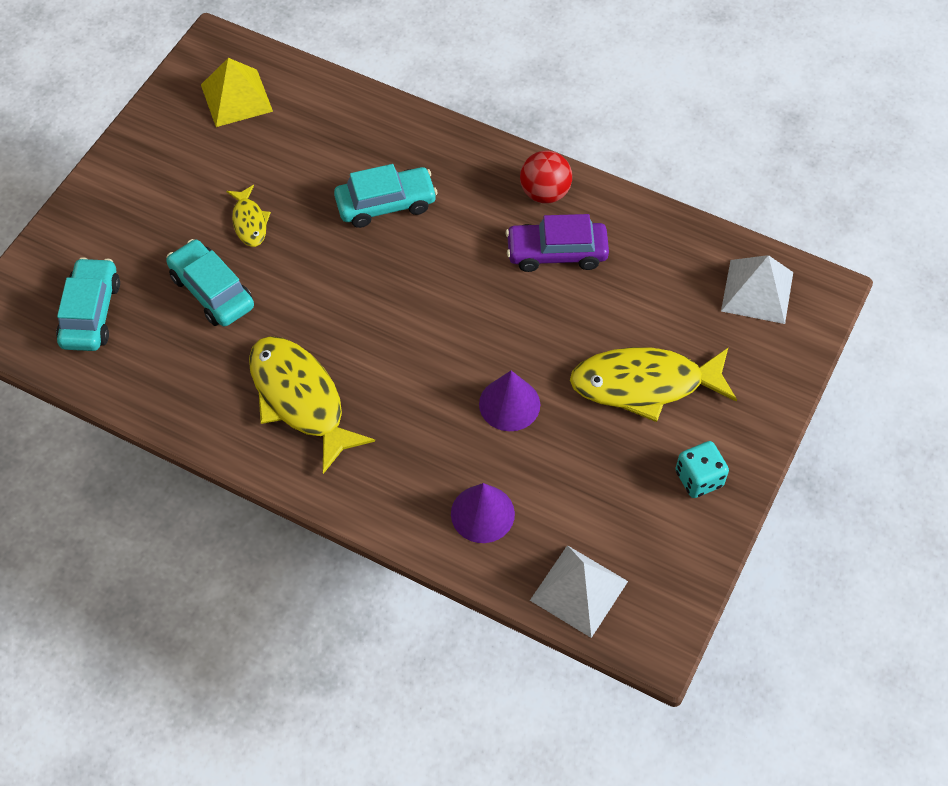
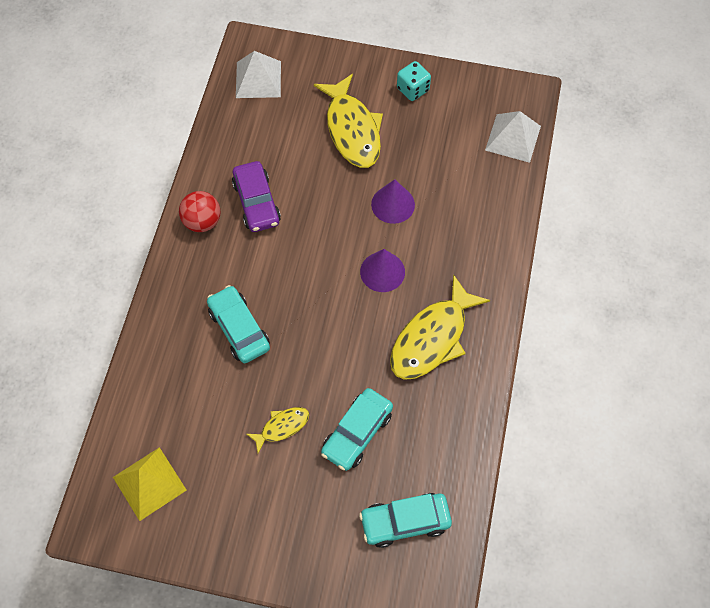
camera: 105 degrees left, 5 degrees up
purple cone [451,483,515,543] -> purple cone moved to [360,249,405,292]

